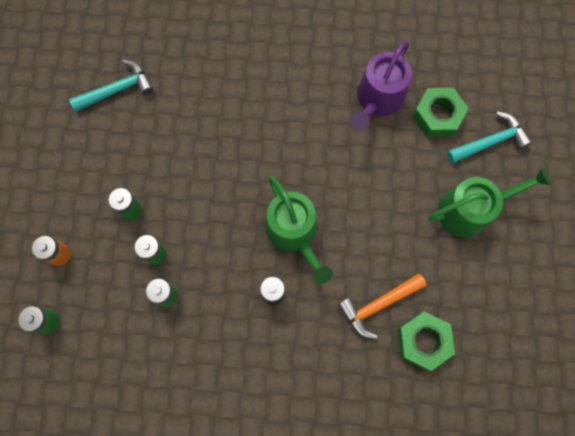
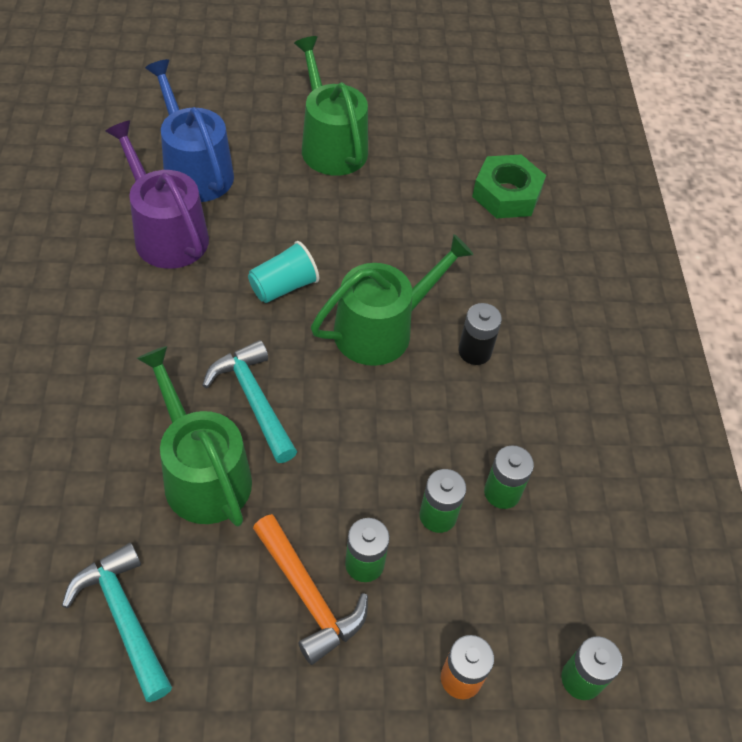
camera: 100 degrees left, 20 degrees down
orange hammer [338,273,427,339] -> orange hammer moved to [253,514,368,665]
purple watering can [350,40,412,130] -> purple watering can turned 150 degrees counterclockwise [105,120,209,269]
green nut [413,88,469,137] -> blue watering can [145,59,234,202]
turquoise hammer [447,111,532,163] -> turquoise hammer moved to [202,340,297,463]
none -> green watering can [137,346,252,527]
none -> turquoise cup [248,241,319,303]

